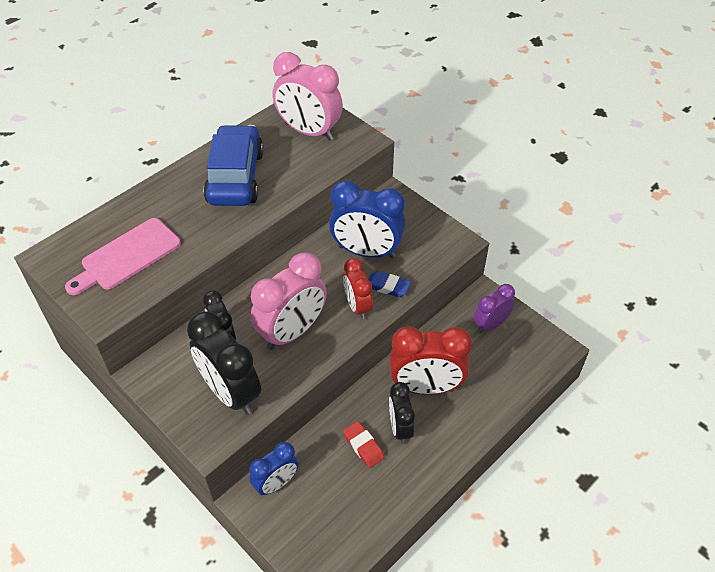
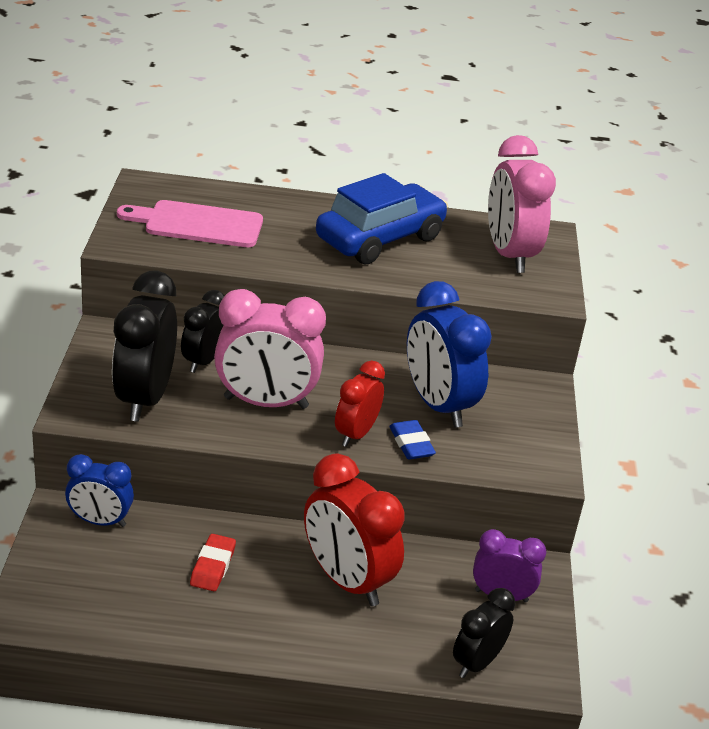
camera: 45 degrees right, 15 degrees down
black clock [389,382,415,444] -> black clock moved to [453,588,516,678]

